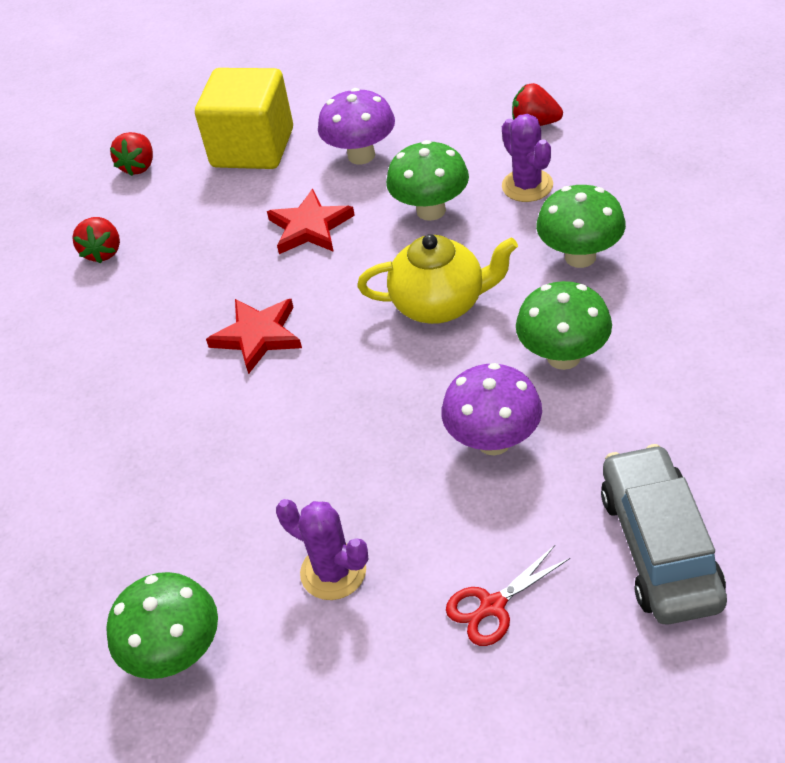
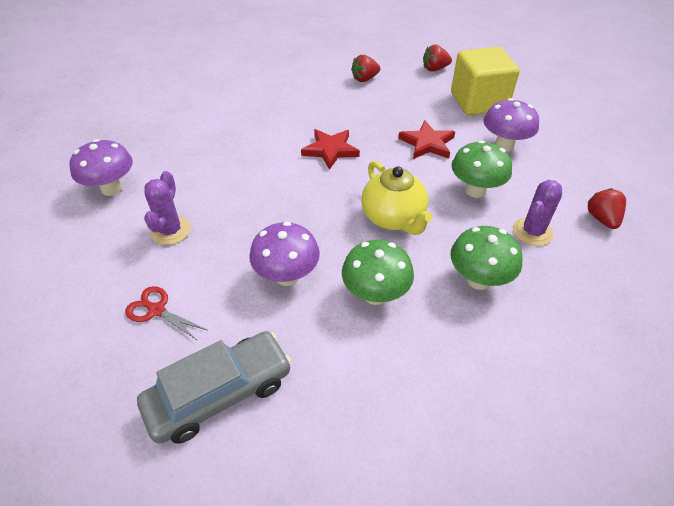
camera: 60 degrees right, 0 degrees up
green mushroom [106,572,218,679] -> purple mushroom [70,139,133,196]

